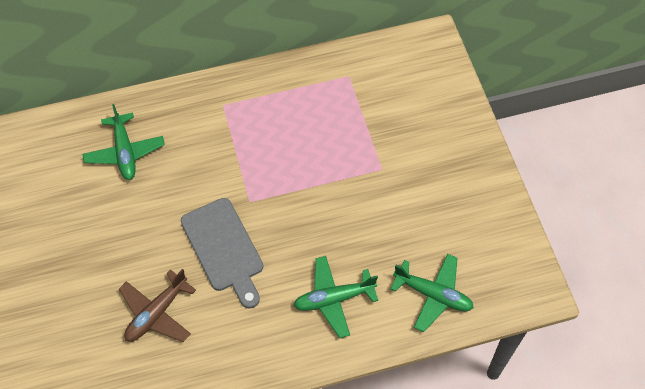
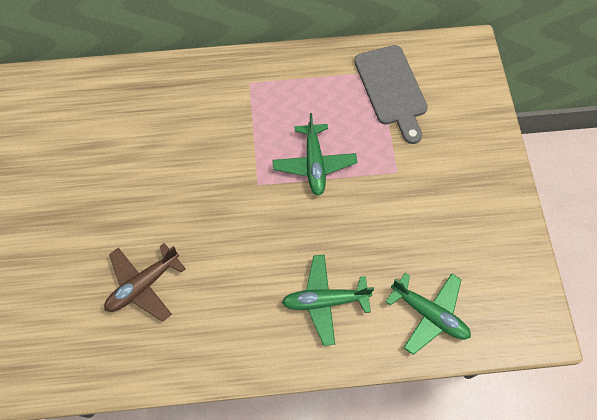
camera: 10 degrees right, 5 degrees up
green plane [83,104,165,180] -> green plane moved to [272,113,357,196]
grey cutting board [181,198,263,309] -> grey cutting board moved to [354,45,428,144]

